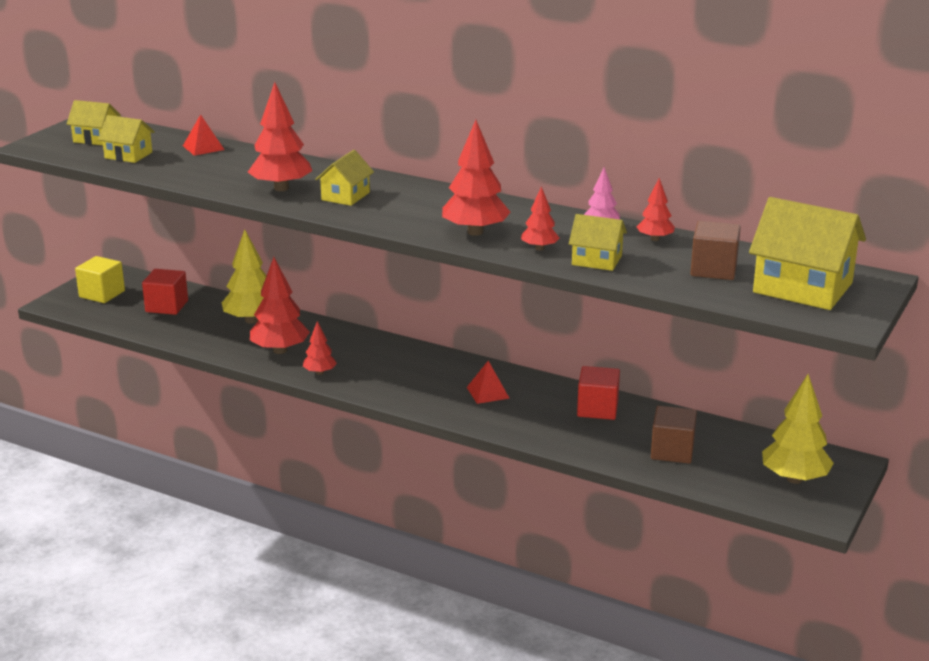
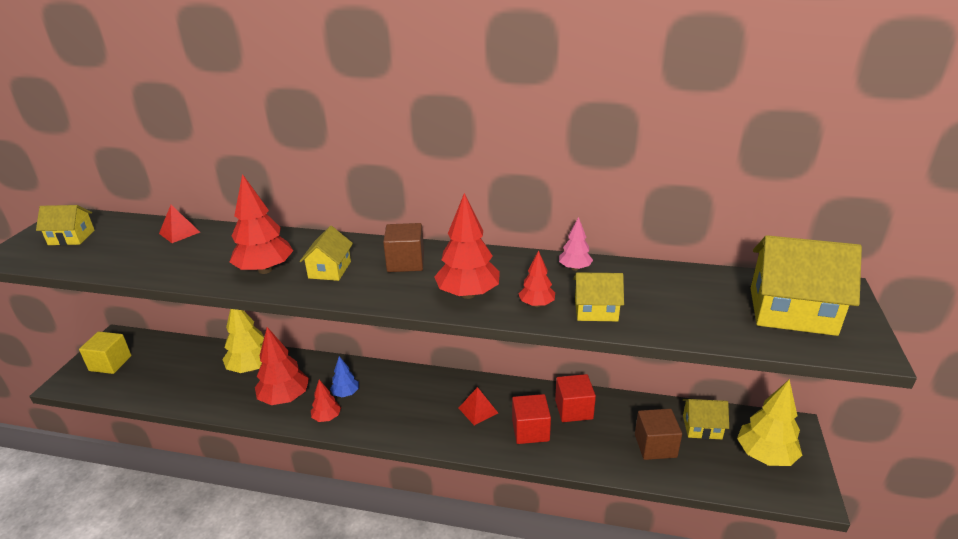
camera: 15 degrees left, 5 degrees up
yellow house [98,115,155,163] -> yellow house moved to [683,399,729,439]
red cube [142,269,188,315] -> red cube moved to [512,394,551,444]
red tree [636,178,675,241] -> none
brown cube [690,221,741,280] -> brown cube moved to [383,223,424,272]
none -> blue tree [330,356,359,397]

